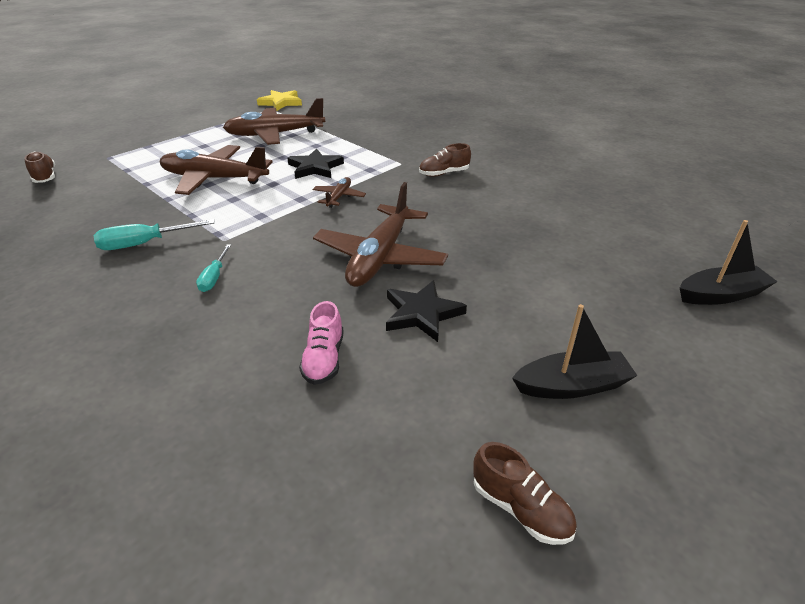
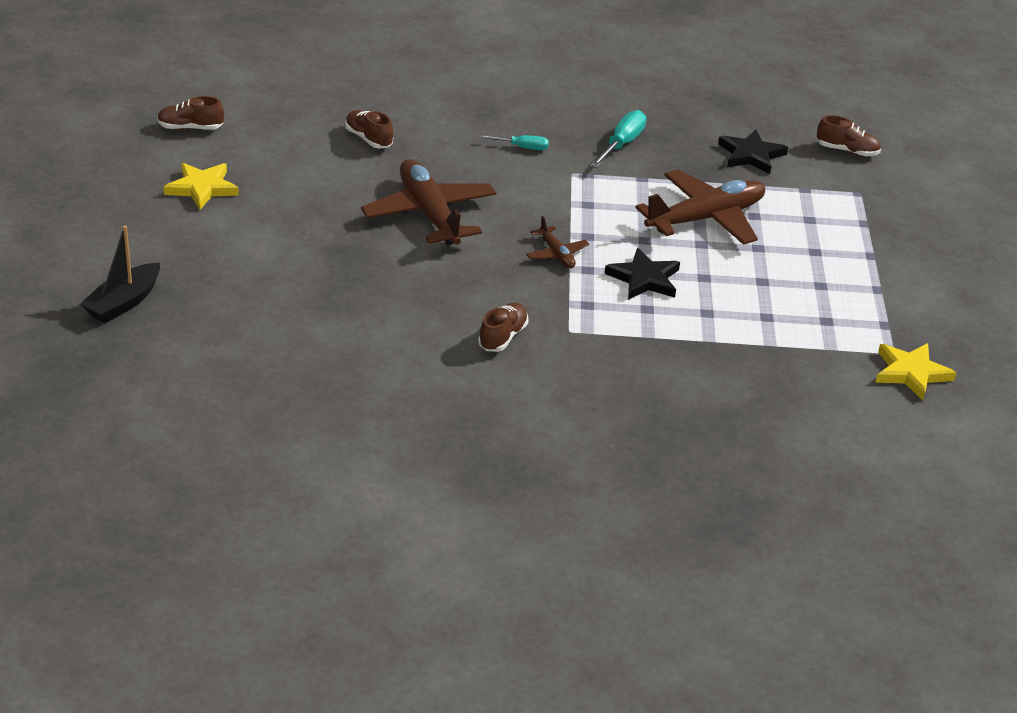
camera: 135 degrees right, 0 degrees up
turquoise screwdriver [196,244,231,292] -> turquoise screwdriver turned 135 degrees clockwise [479,135,549,150]
brown plane [223,98,325,145] -> none
pink shoe [299,301,344,385] -> brown shoe [345,110,393,148]
black star [386,280,467,342] -> black star moved to [718,129,788,174]
black boat [512,304,637,399] -> yellow star [164,163,239,210]

